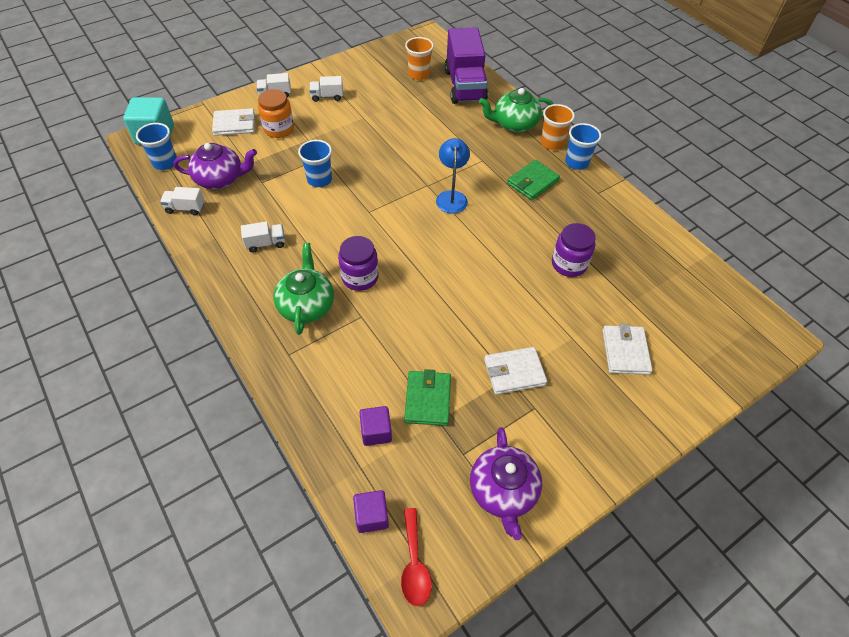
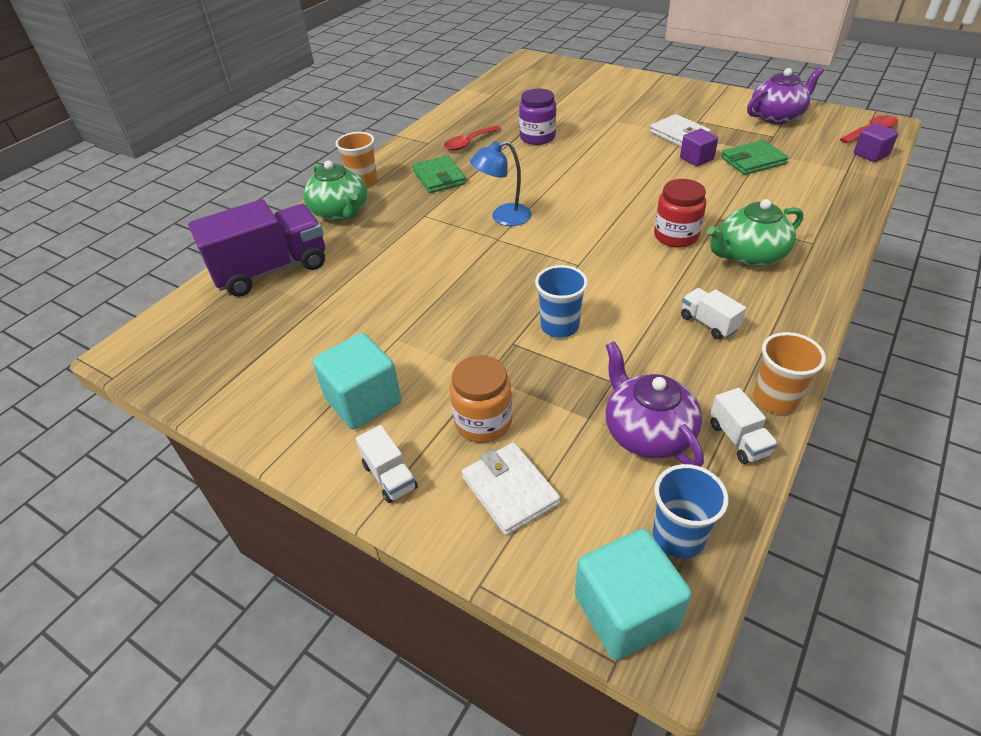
camera: 110 degrees left, 10 degrees down
white truck [309,76,343,102] -> turquoise cube [312,333,402,429]
purple jar [338,236,378,291] -> red jar [654,179,706,248]
purple cube [359,406,392,446] -> purple cube moved to [680,129,718,166]
orange cup [405,37,434,80] -> orange cup moved to [753,332,826,414]
green wallet [507,160,560,200] -> green wallet turned 45 degrees clockwise [412,155,466,193]
blue cup [565,123,601,170] -> none
white wallet [602,324,653,375] -> none
none -> red spoon [444,125,501,151]

